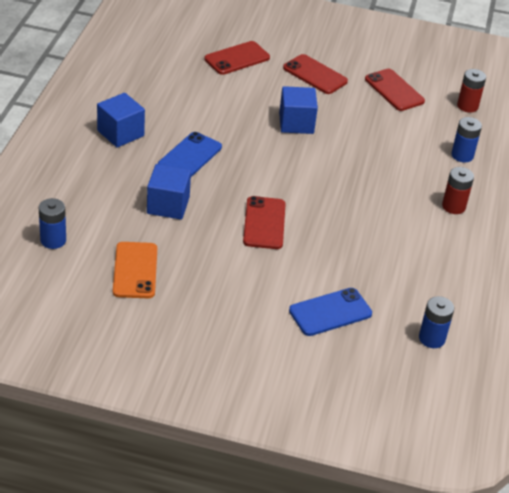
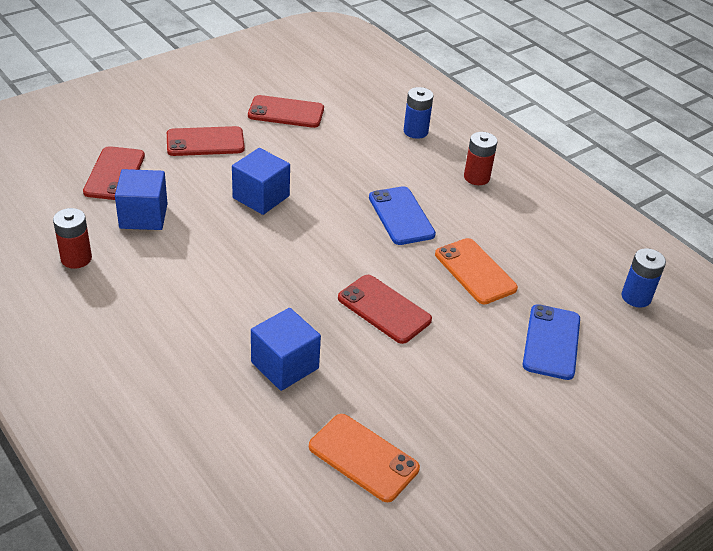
camera: 50 degrees left, 0 degrees up
blue battery [39,198,66,249] -> none
blue cube [97,93,145,148] -> blue cube moved to [115,169,168,230]
blue phone [158,132,222,177] -> blue phone moved to [369,186,436,245]
red battery [457,69,486,113] -> red battery moved to [53,208,92,269]
none -> orange phone [435,238,518,304]

